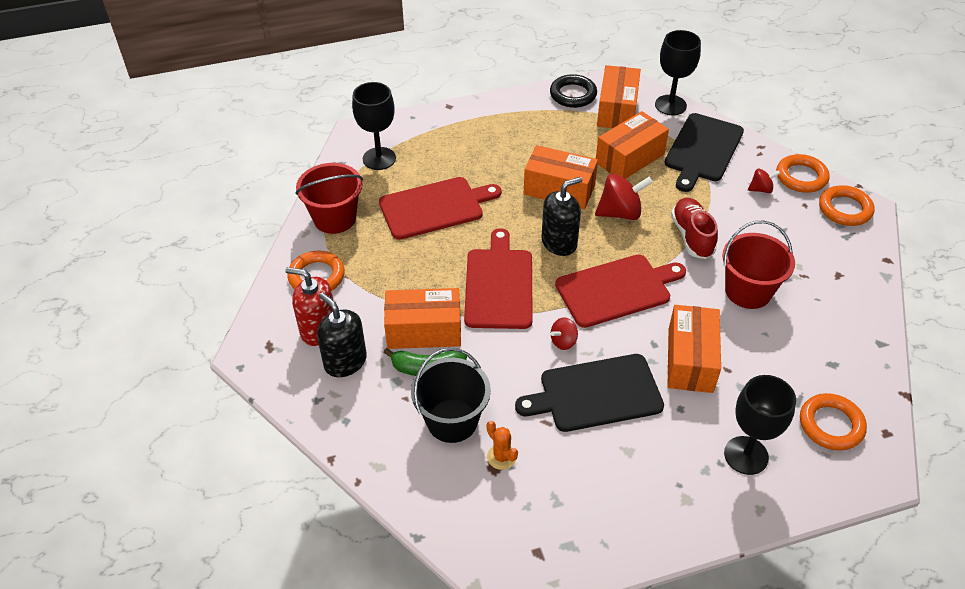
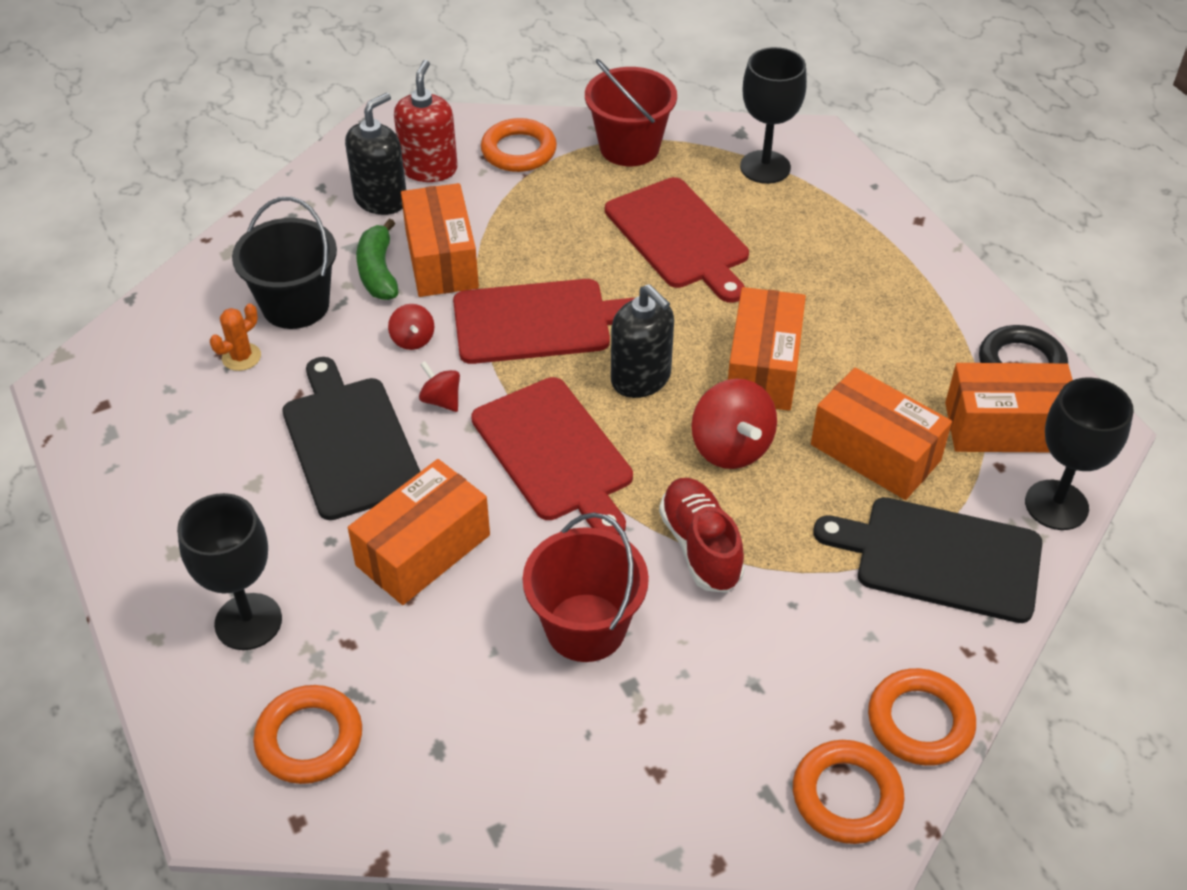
camera: 80 degrees right, 0 degrees up
orange box [667,305,721,393] -> orange box turned 45 degrees counterclockwise [348,459,490,605]
red shoe [671,198,718,259] -> red shoe turned 90 degrees counterclockwise [659,478,745,593]
red spinning top [748,168,780,193] -> red spinning top moved to [388,304,434,350]

